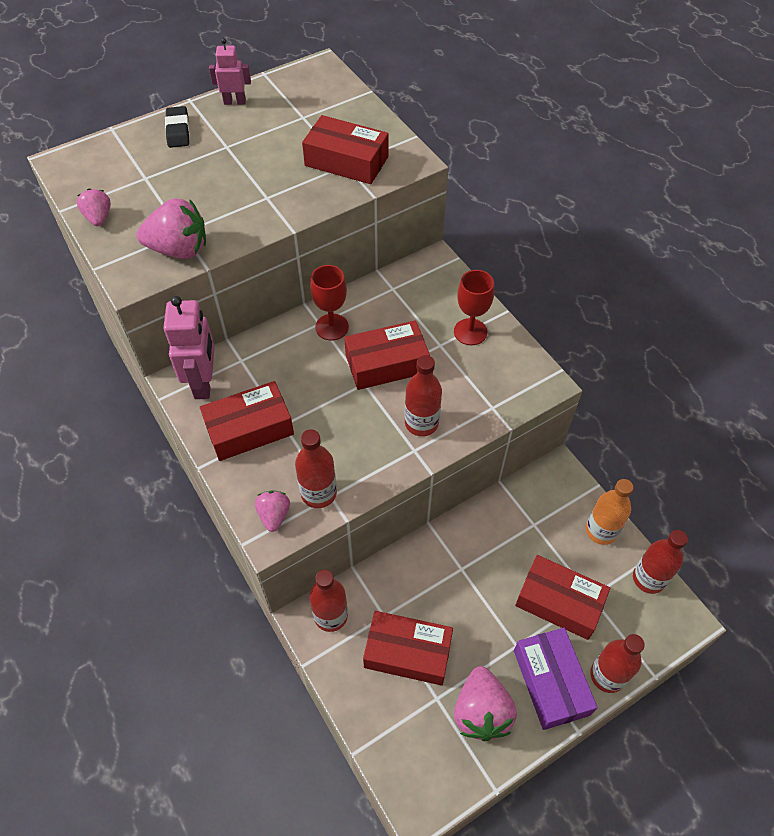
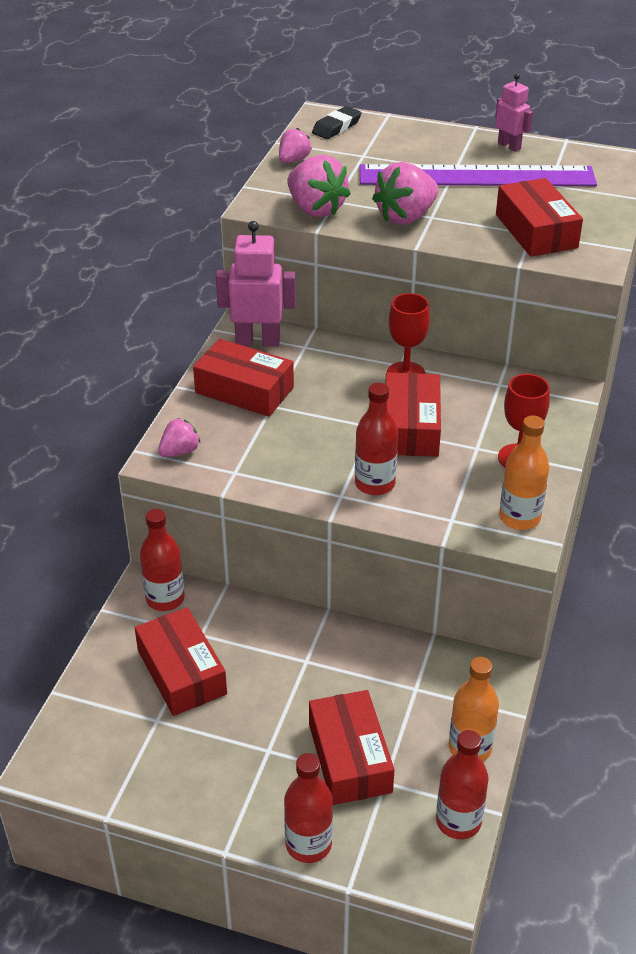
camera: 50 degrees right, 15 degrees down
pink robot [163,296,215,399] -> pink robot turned 135 degrees counterclockwise [216,221,296,347]
black eraser [165,106,190,148] -> black eraser moved to [312,106,362,139]
red bottle [295,429,337,508] -> none
red box [344,320,430,390] -> red box turned 60 degrees clockwise [385,372,441,457]
pink strawberry [454,666,517,741] -> pink strawberry moved to [372,162,439,225]
purple box [514,628,598,730] -> none
none -> purple ruler [360,164,597,186]
none -> orange bottle [499,415,549,530]

